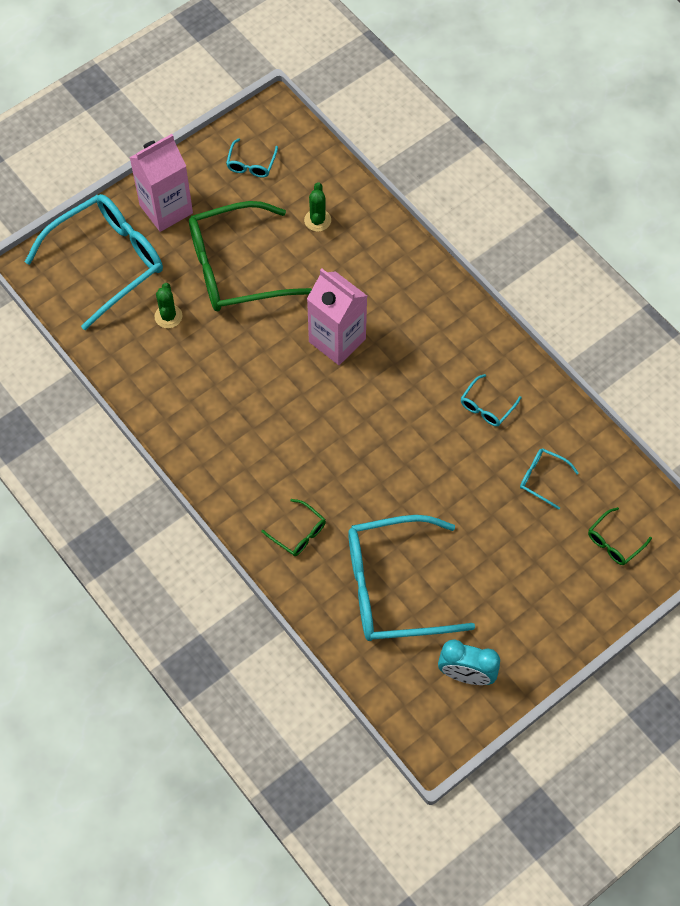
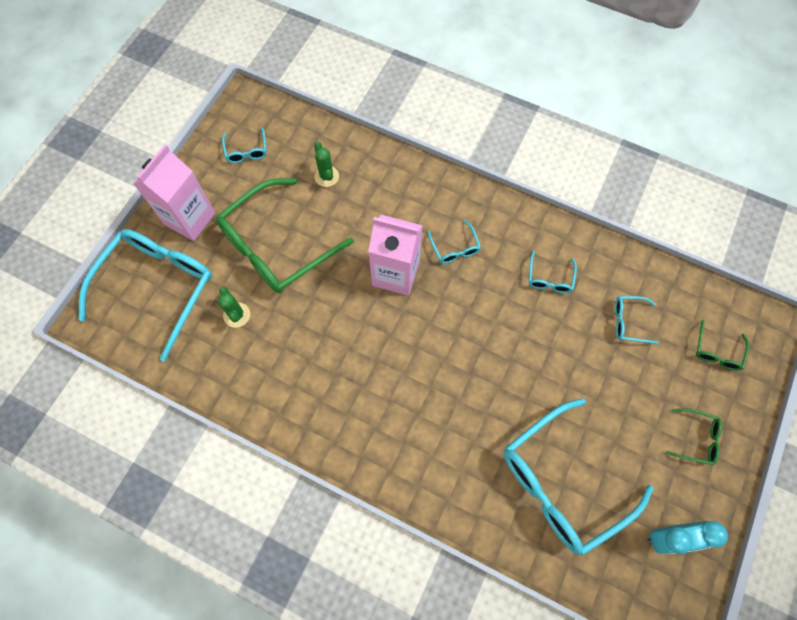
camera: 25 degrees left, 5 degrees up
green glasses [261,499,326,556] -> green glasses moved to [666,408,722,465]
none -> turquoise glasses [428,220,481,264]

